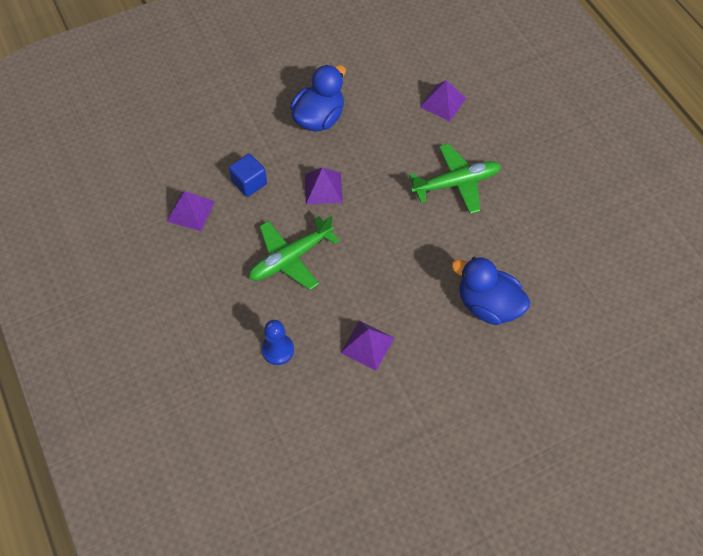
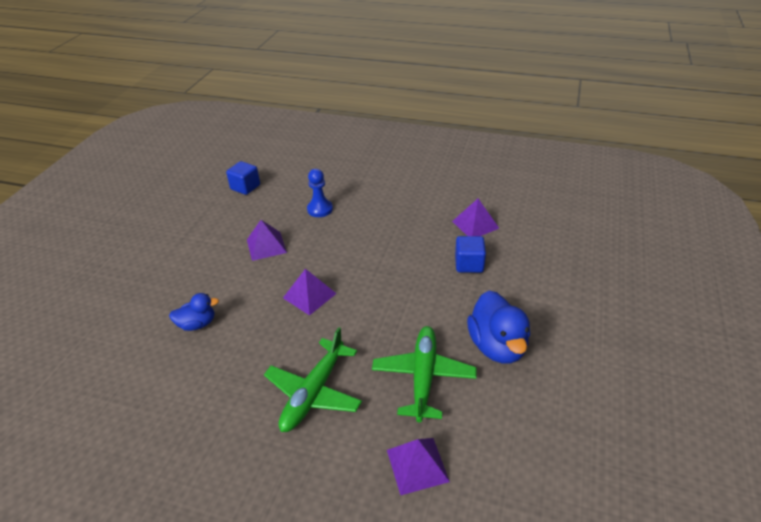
camera: 135 degrees right, 20 degrees down
green plane [249,216,340,290] -> green plane moved to [372,326,476,422]
purple pyramid [305,168,343,205] -> purple pyramid moved to [283,269,337,315]
blue duck [451,257,530,325] -> blue duck [169,293,219,331], size x0.58
none -> blue cube [226,161,260,195]

